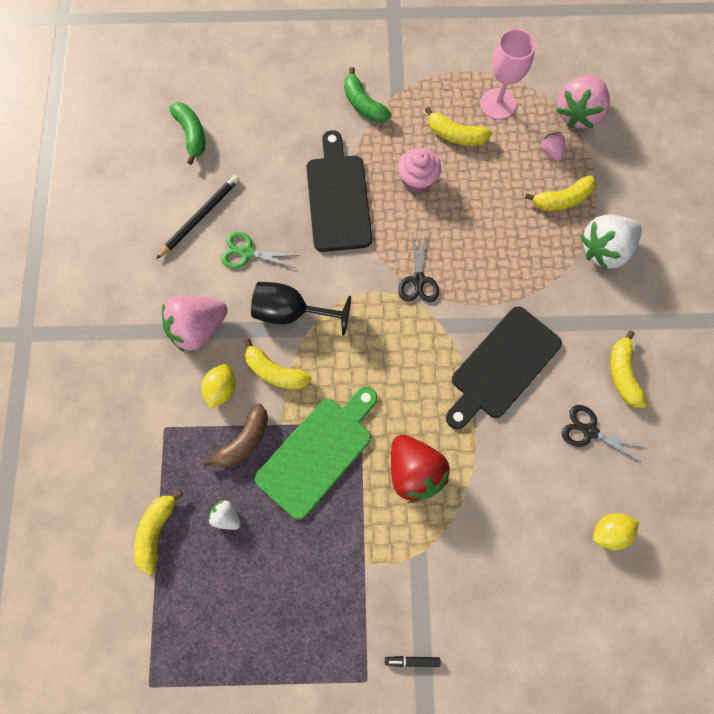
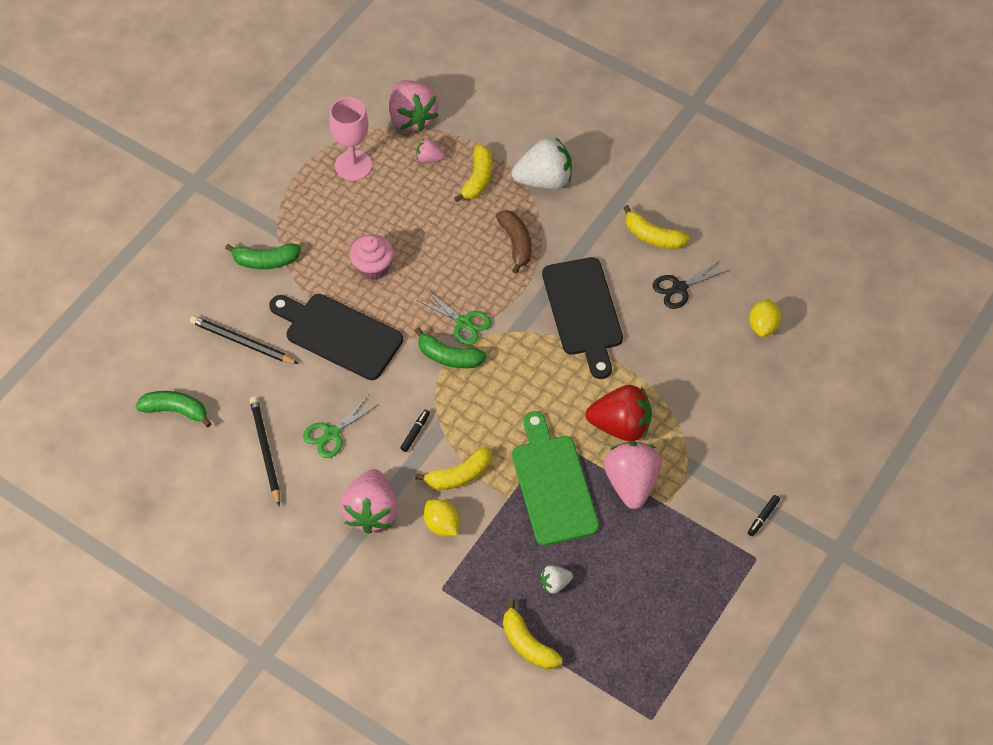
camera: 55 degrees left, 15 degrees down
brown banana [203,404,268,467] -> brown banana moved to [496,210,531,274]
black goblet [251,282,351,336] -> black marker [400,410,430,452]
black scissors [398,232,439,302] -> green scissors [417,290,492,345]
yellow banana [425,107,492,146] -> none
white strawberry [580,215,642,270] -> white strawberry turned 105 degrees counterclockwise [512,138,572,189]
none -> black pencil [190,316,299,364]
none -> green banana [415,327,487,368]
none -> pink strawberry [604,442,661,509]

